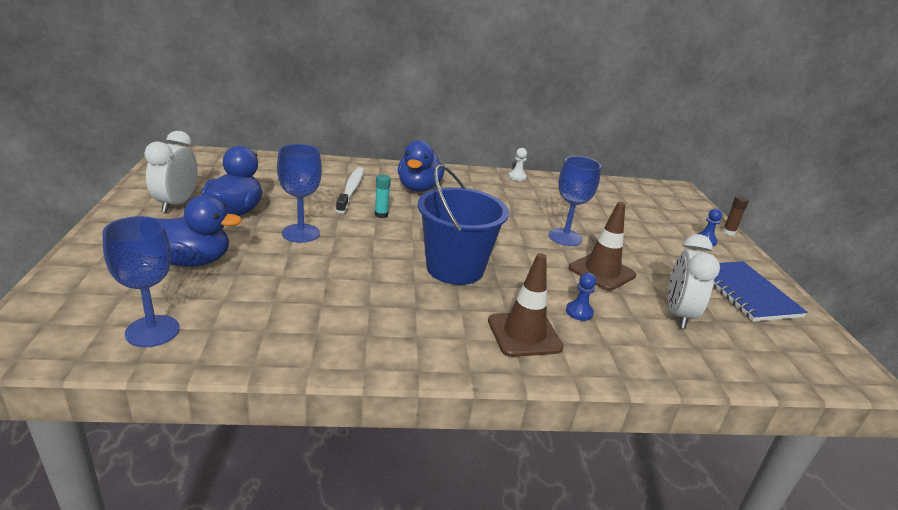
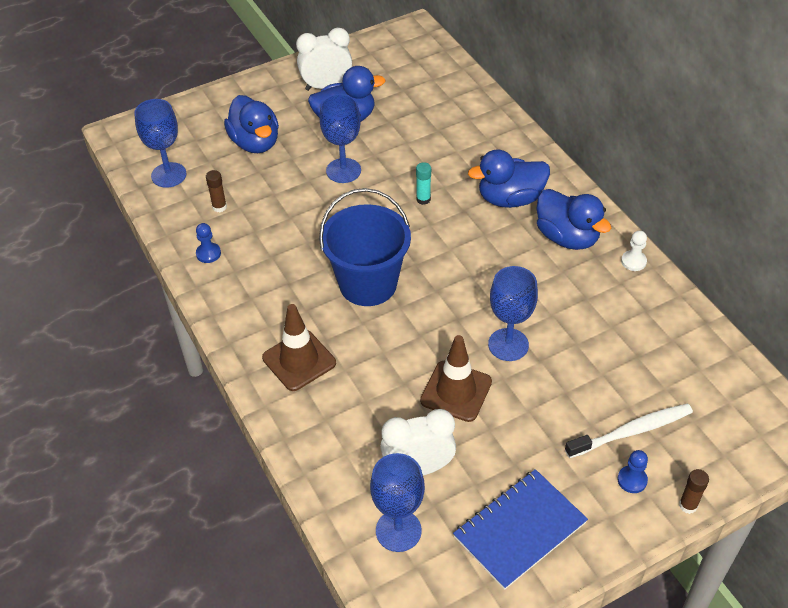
camera: 70 degrees right, 20 degrees up
white toothbrush [336,167,364,214] -> white toothbrush moved to [565,403,693,458]
blue pawn [566,273,596,321] -> blue pawn moved to [196,223,221,263]
none -> brown glue stick [206,170,227,212]
none -> blue goblet [370,453,425,552]
none -> blue duck [537,189,611,250]

